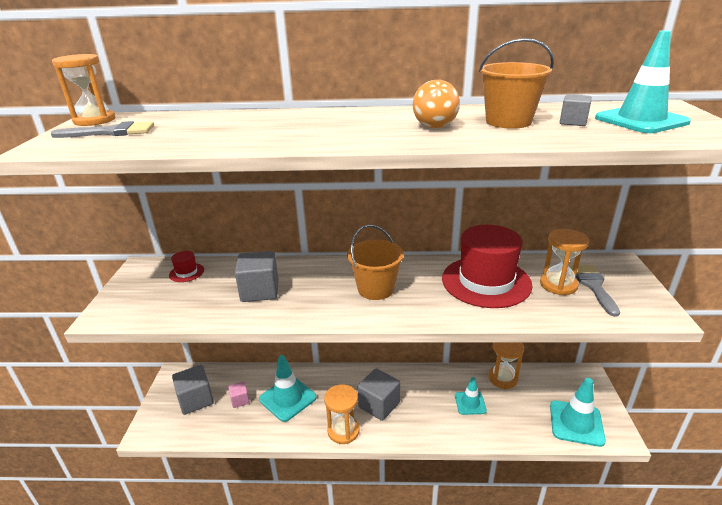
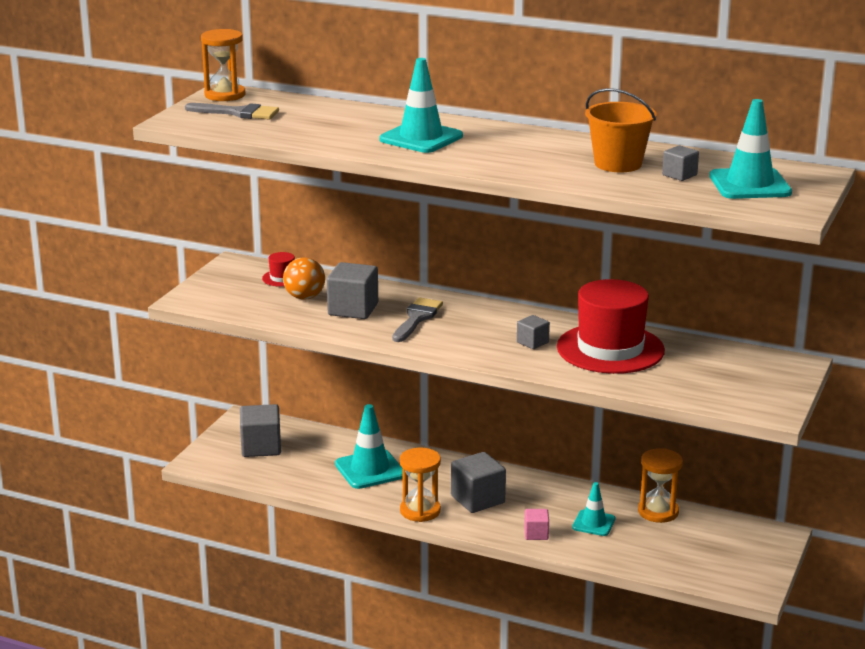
camera: 20 degrees right, 5 degrees down
pink cube [228,381,250,408] -> pink cube moved to [524,509,549,540]
orange bucket [347,225,404,300] -> none
orange ball [413,80,460,129] -> orange ball moved to [283,257,325,300]
orange hourglass [540,229,589,295] -> none
turquoise traffic cone [550,378,606,447] -> turquoise traffic cone moved to [379,58,463,153]
grey brush [571,265,620,317] -> grey brush moved to [392,298,443,342]
none -> grey cube [517,315,550,349]

